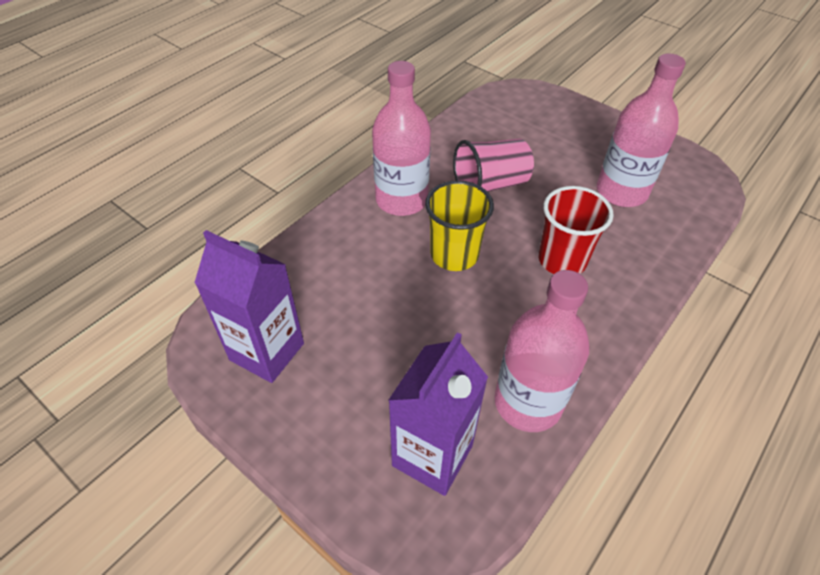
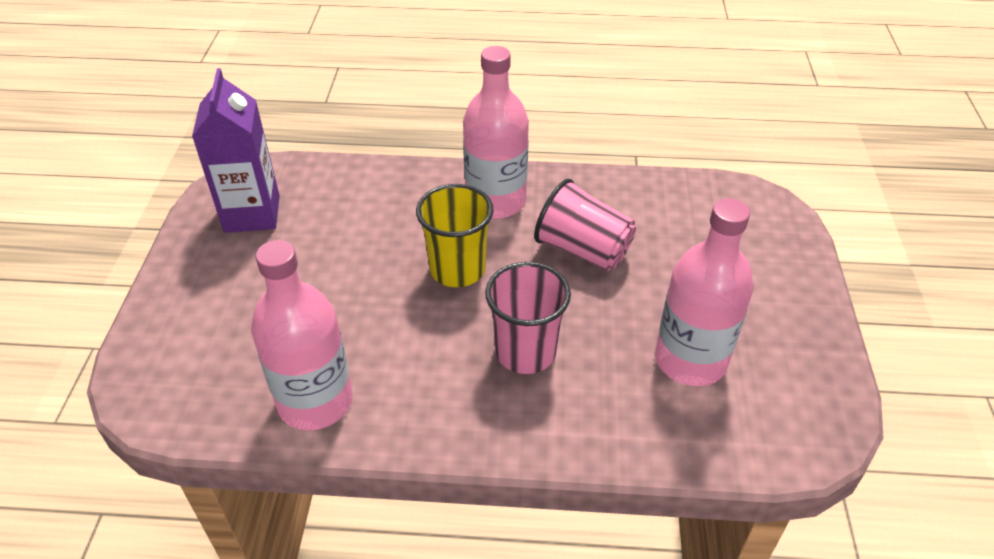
camera: 55 degrees right, 5 degrees down
purple carton [388,332,488,496] -> none
red cup [538,186,614,274] -> pink cup [485,262,571,374]

